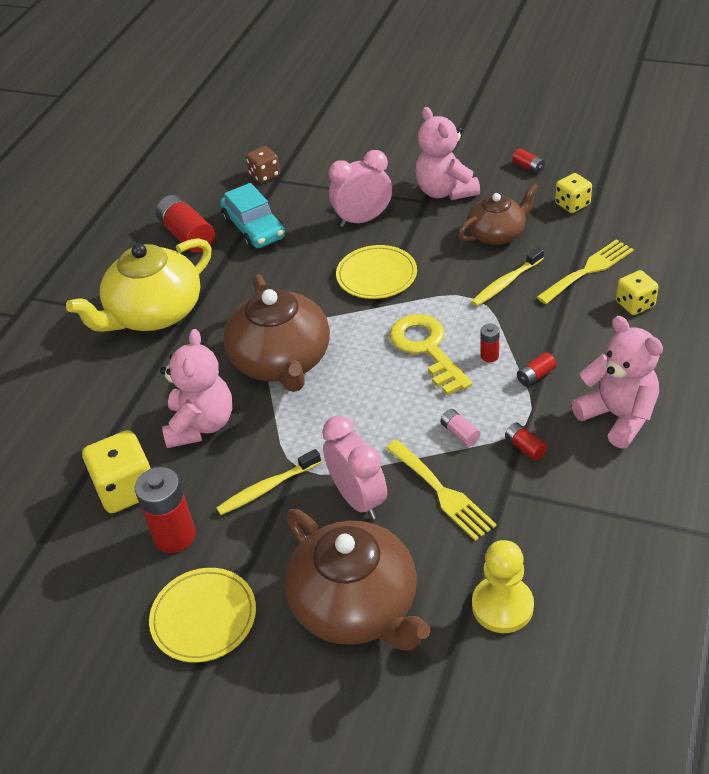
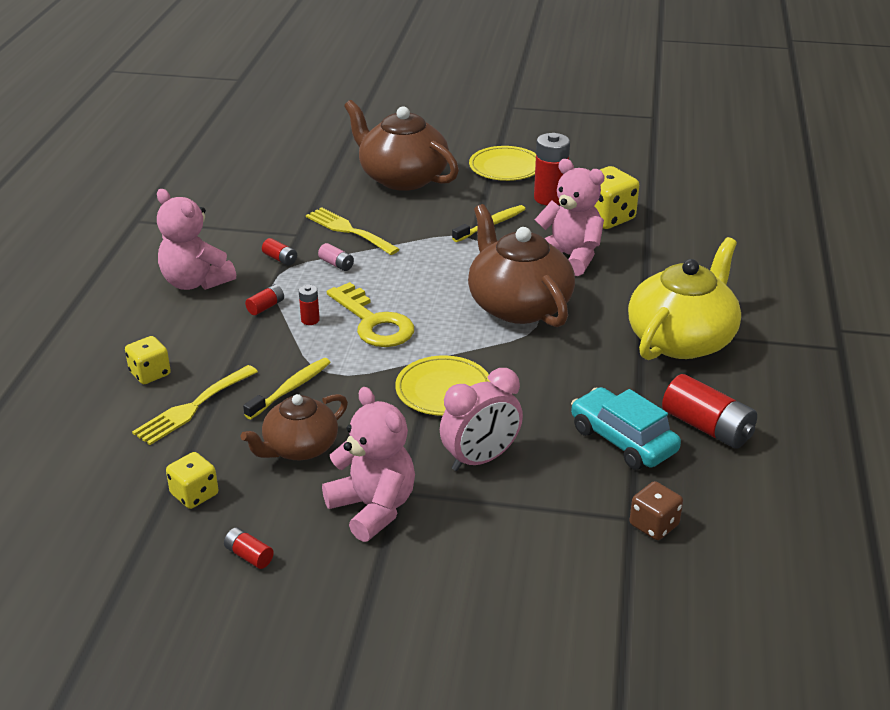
camera: 165 degrees right, 10 degrees down
pink teddy bear [160,329,232,448] -> pink teddy bear turned 135 degrees clockwise [535,159,605,276]
pink clock [322,416,387,519] -> none
yellow pawn [472,540,534,633] -> none

